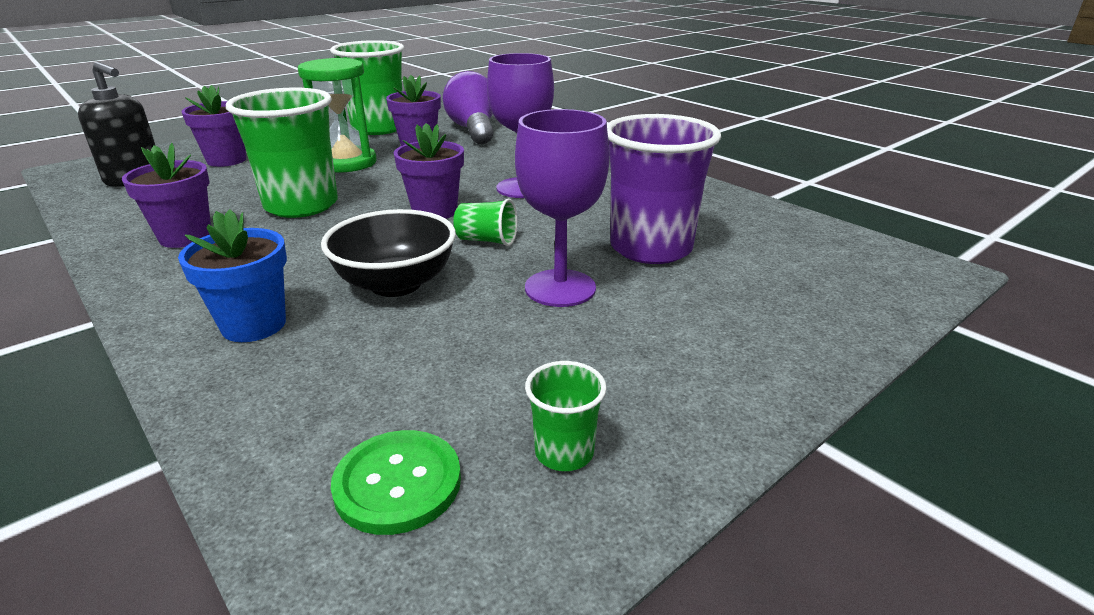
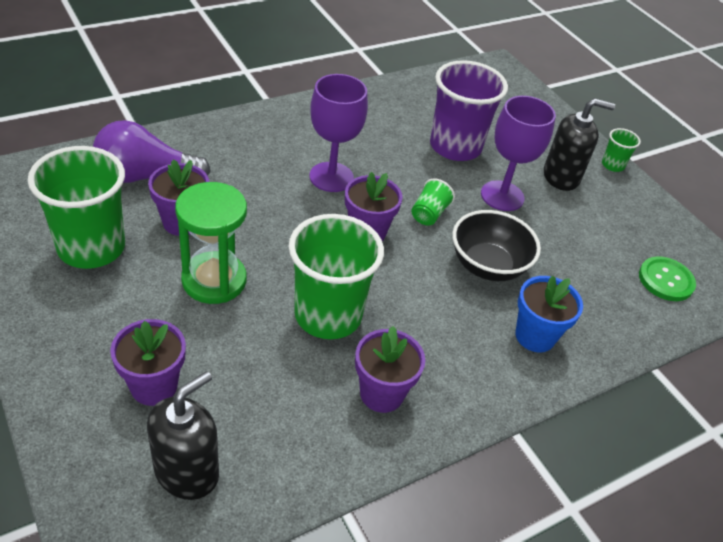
camera: 85 degrees left, 15 degrees up
green cup [525,361,607,471] -> green cup moved to [602,128,641,172]
none -> black soap dispenser [544,98,615,191]

